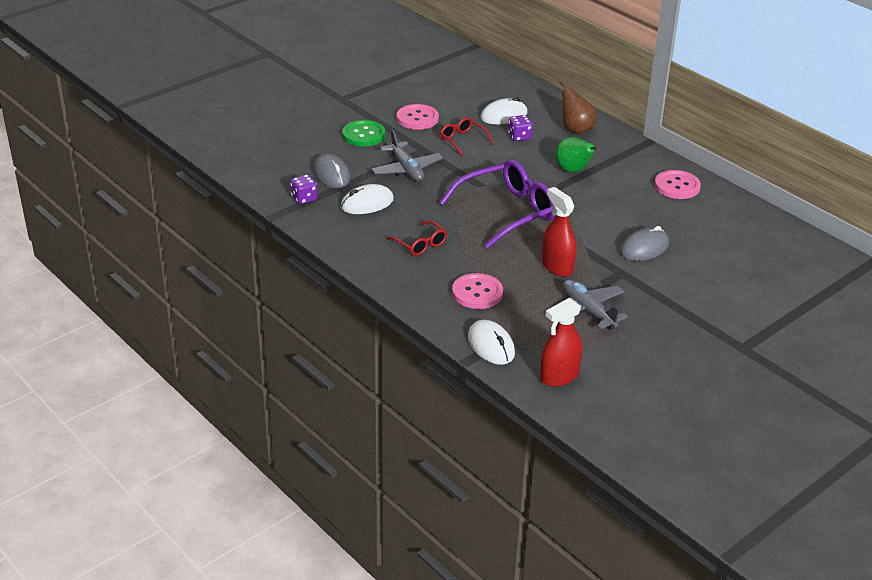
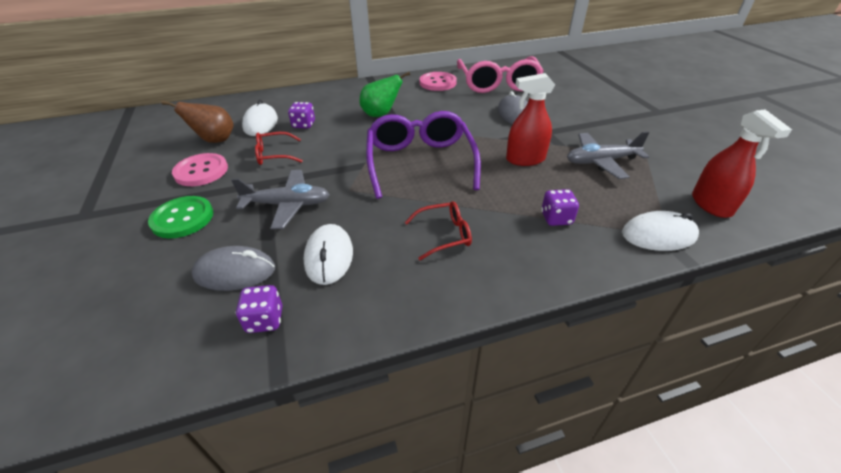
camera: 65 degrees left, 5 degrees up
pink button [452,273,503,309] -> purple dice [541,189,579,226]
brown pear [559,80,597,134] -> brown pear moved to [162,101,234,143]
none -> pink glasses [457,56,544,93]

